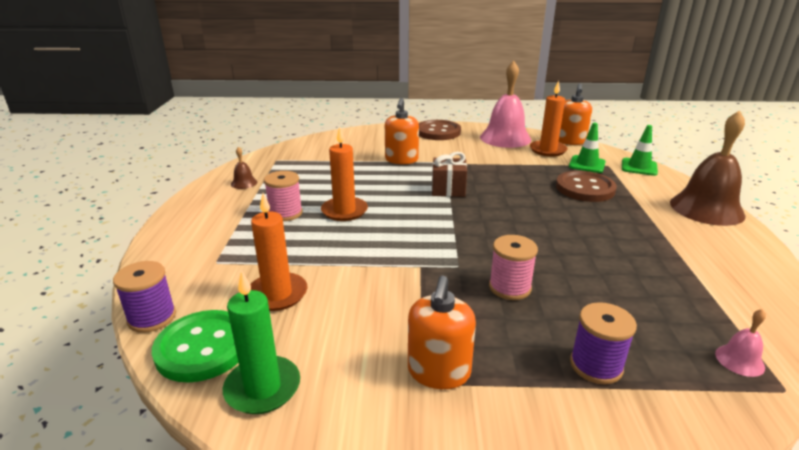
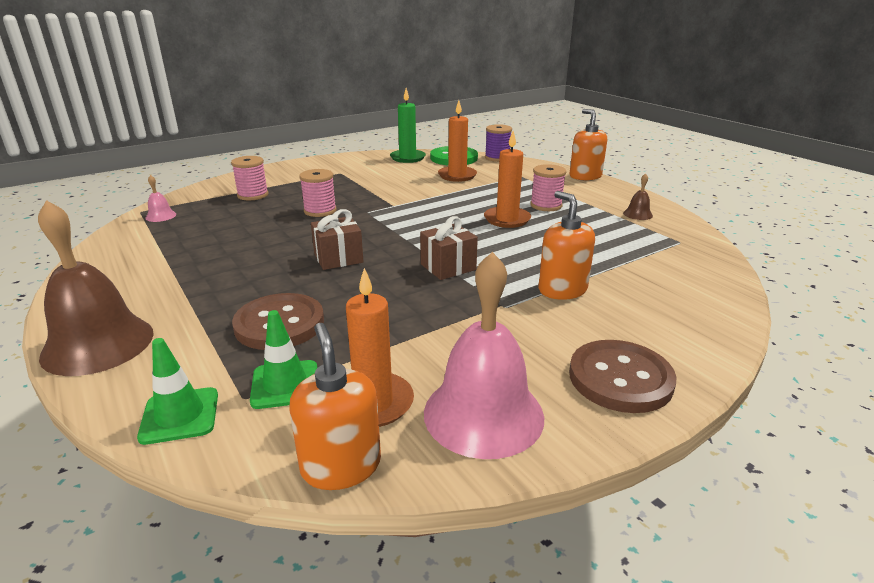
camera: 145 degrees right, 0 degrees up
orange soap dispenser [408,275,476,389] -> orange soap dispenser moved to [569,109,607,180]
purple spool [570,302,637,384] -> pink spool [231,156,269,200]
none -> brown gift [311,209,363,270]

